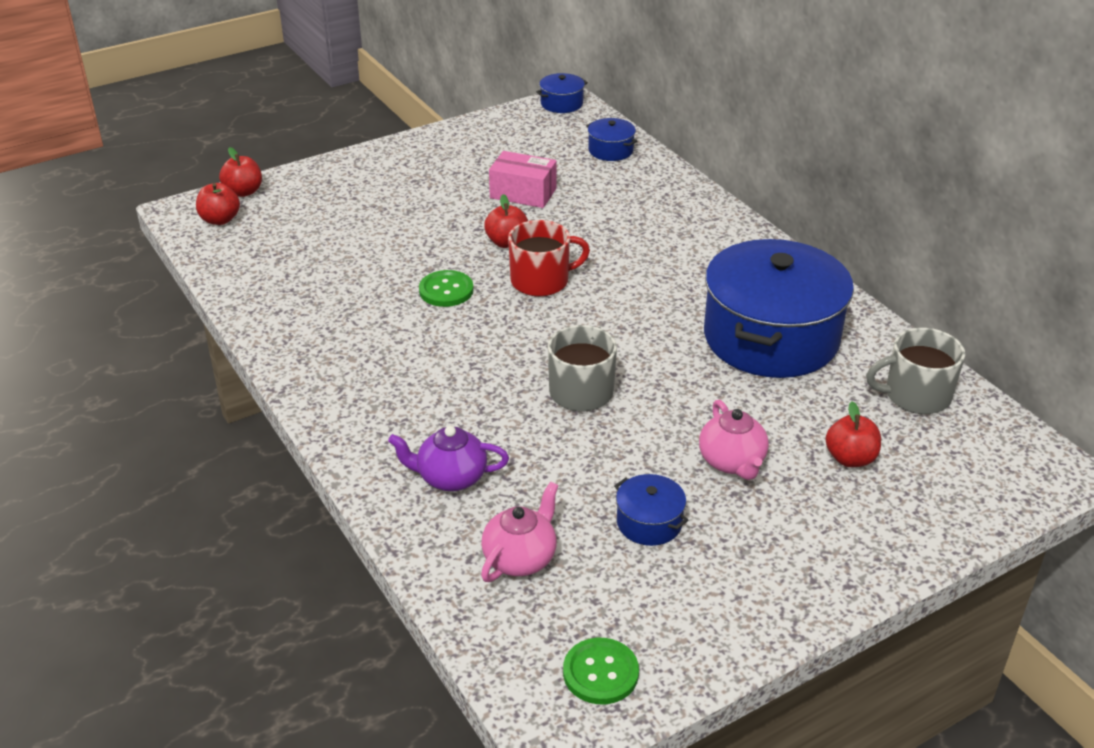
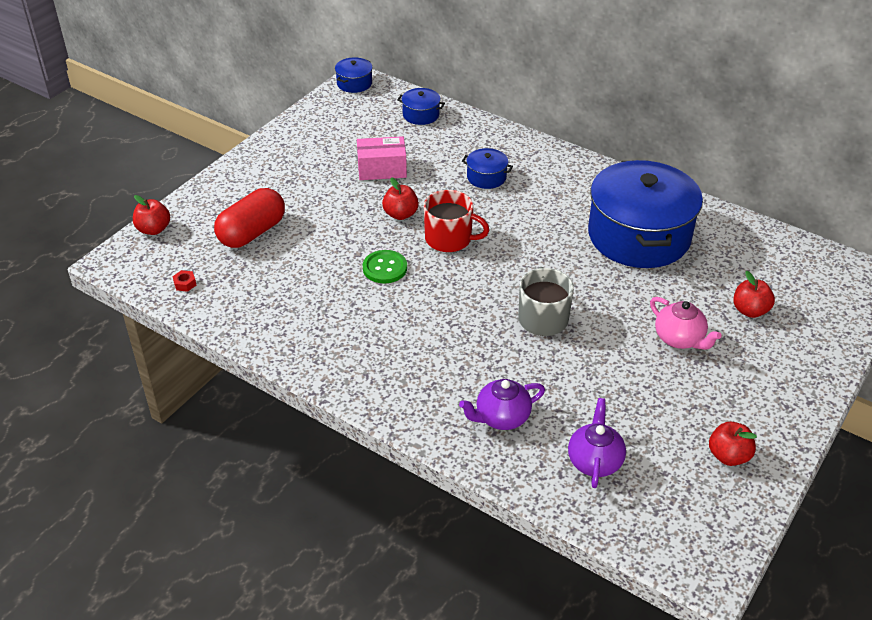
camera: 25 degrees left, 5 degrees up
red apple [196,183,240,225] -> red apple moved to [709,422,757,466]
pink teapot [481,482,558,582] -> purple teapot [568,398,626,488]
red mug [508,220,590,297] -> red mug turned 60 degrees clockwise [424,190,489,252]
green button [563,638,639,704] -> none
blue pot [614,474,688,546] -> blue pot moved to [462,148,513,189]
grey mug [866,328,965,414] -> none
none -> red nut [173,270,196,292]
none -> red capsule [214,188,285,248]

